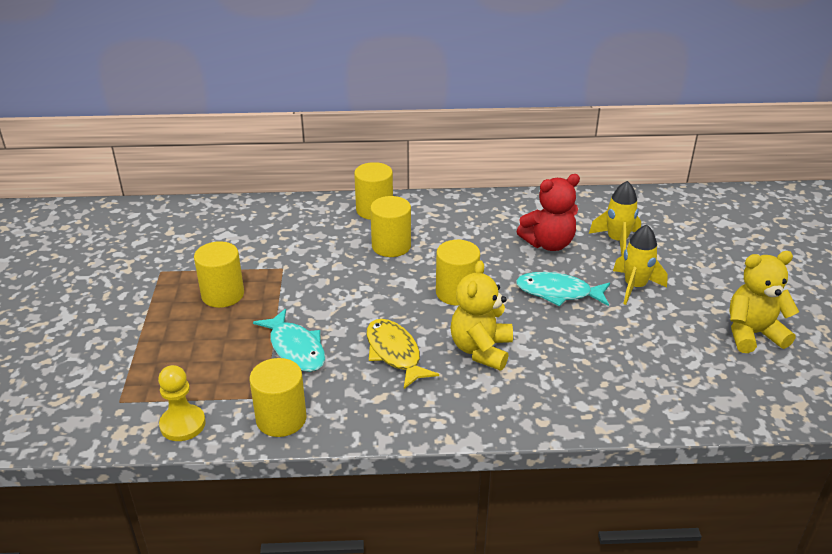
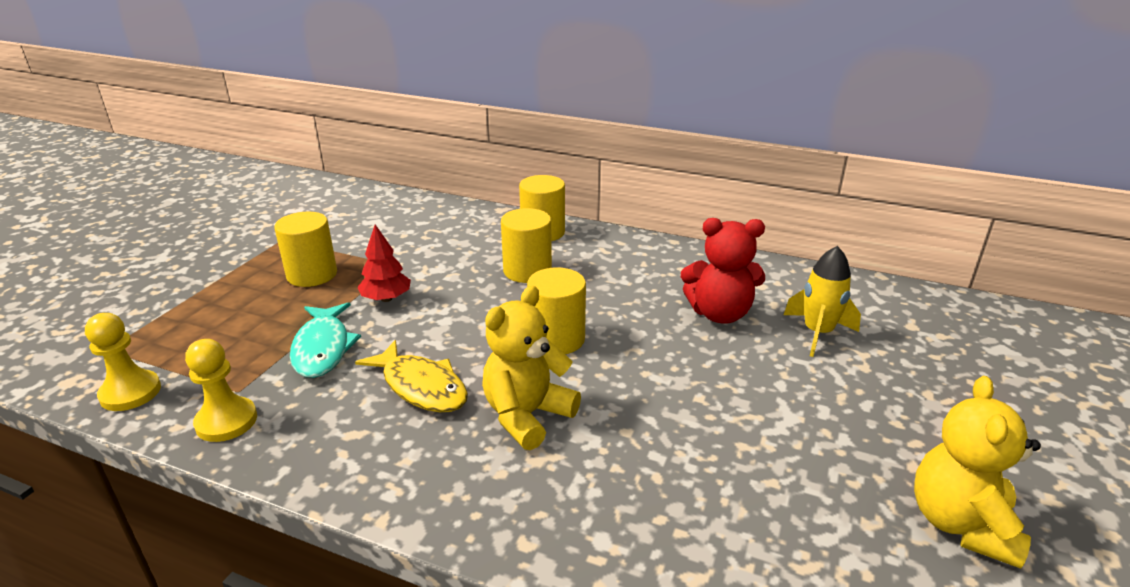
camera: 25 degrees right, 5 degrees down
yellow cylinder [250,358,307,437] -> yellow pawn [185,339,257,442]
yellow fish [366,319,439,389] -> yellow fish turned 135 degrees clockwise [355,340,468,412]
turquoise fish [516,272,610,306] -> none
yellow rocket [613,225,668,305] -> none
yellow teddy bear [729,251,799,353] -> yellow teddy bear turned 90 degrees counterclockwise [914,376,1041,569]
none -> red tree [357,224,411,302]

